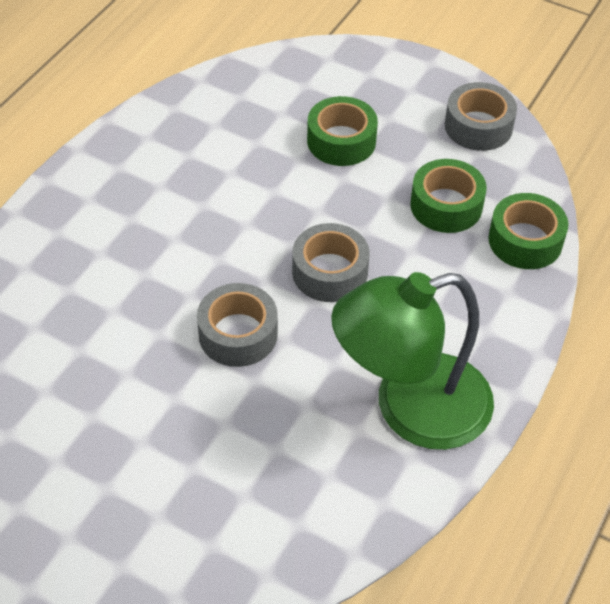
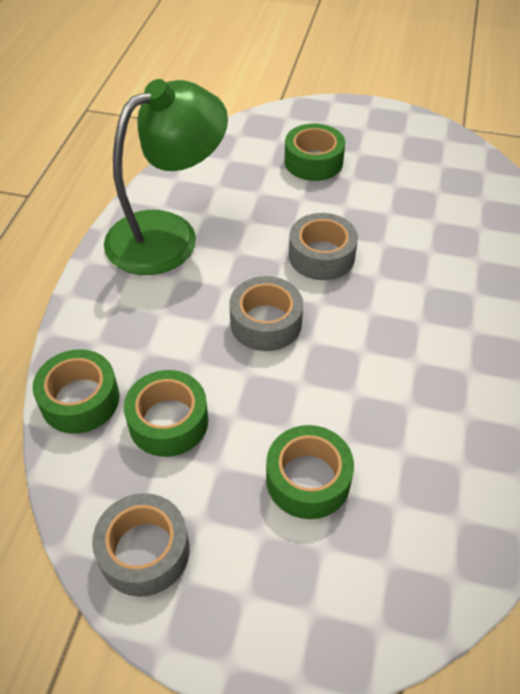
camera: 165 degrees right, 0 degrees up
none -> green tape [284,123,345,181]

